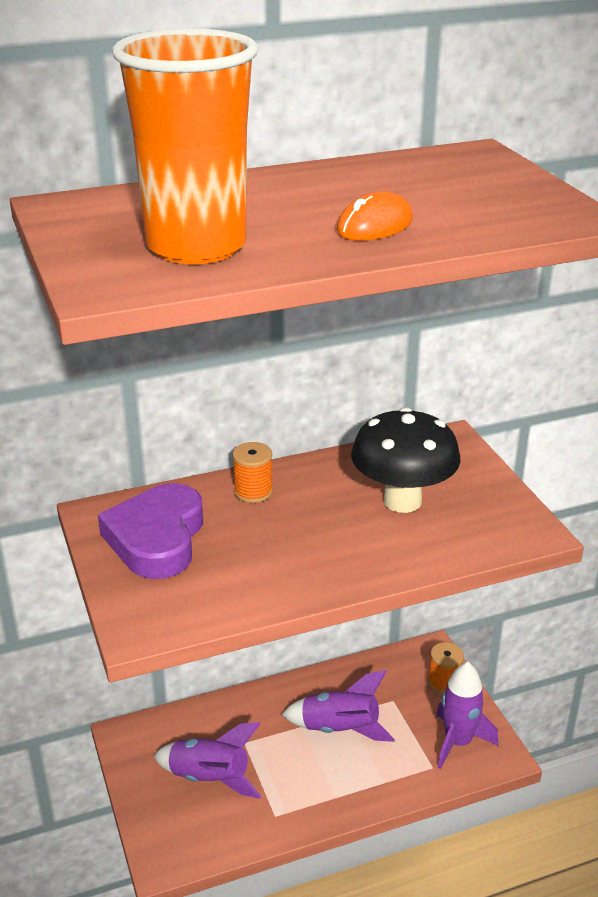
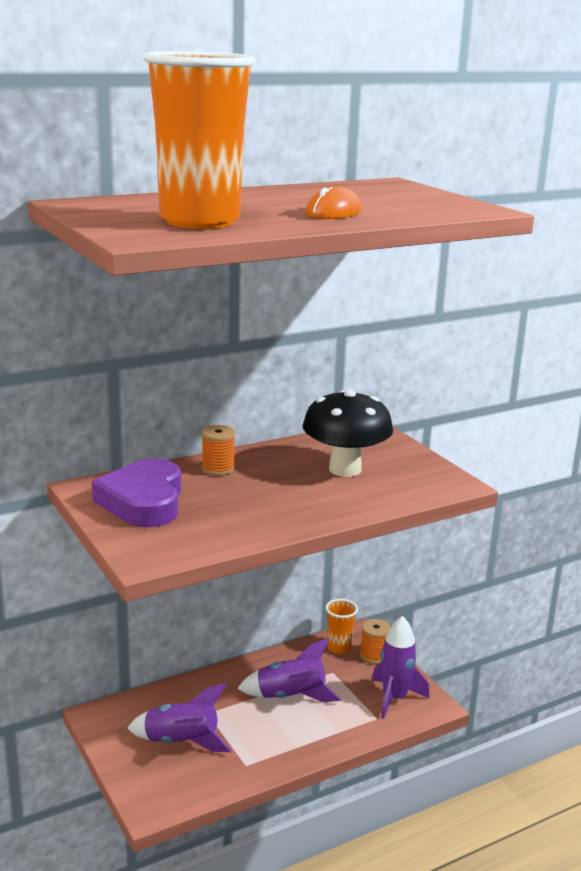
camera: 10 degrees left, 10 degrees down
none -> orange cup [325,599,358,654]

